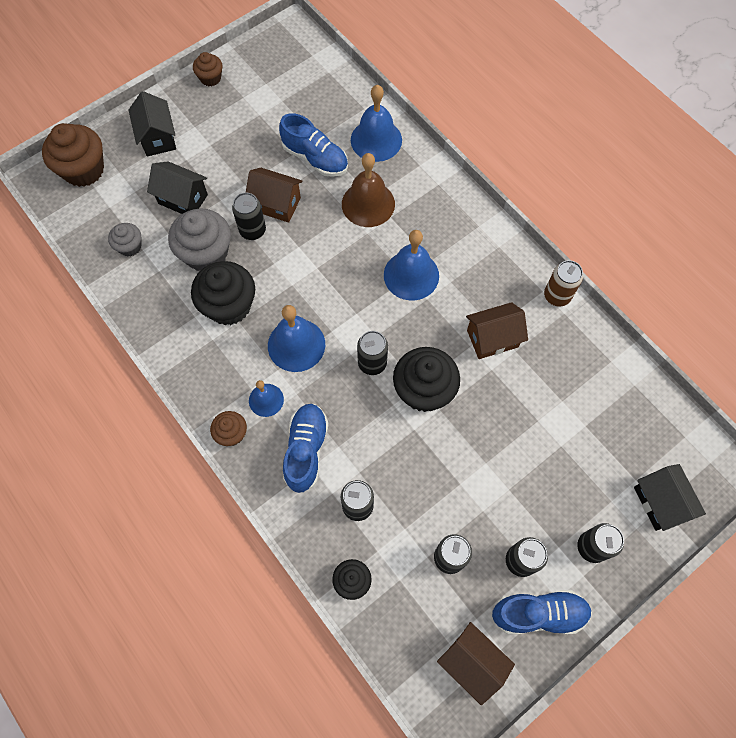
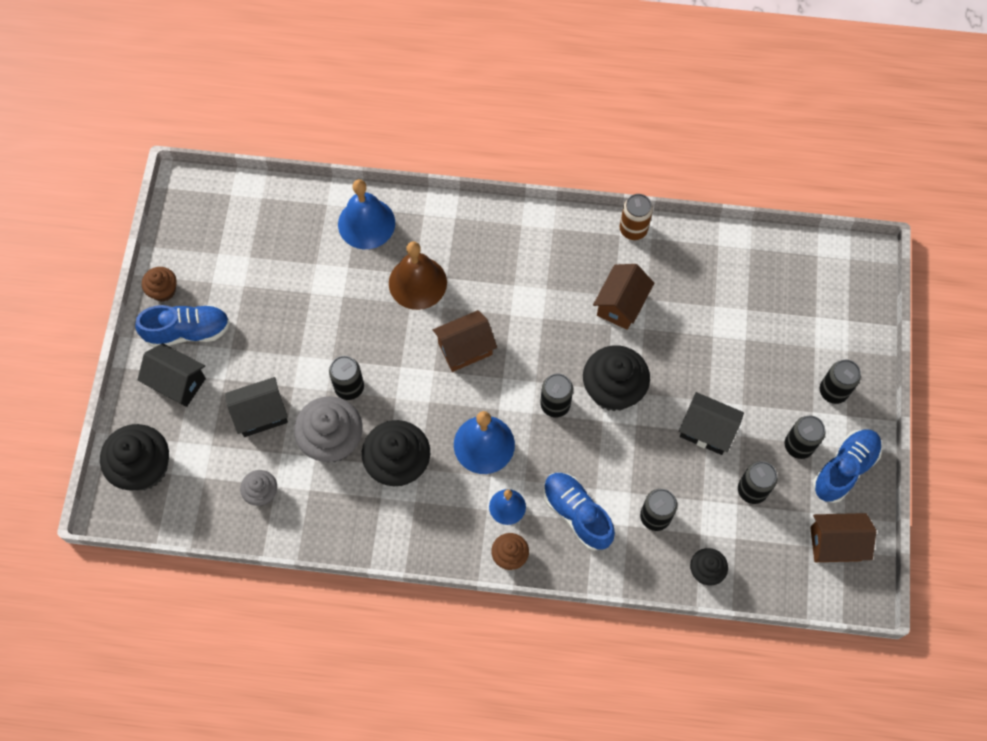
camera: 45 degrees left, 0 degrees up
brown cupcake [42,123,104,187] -> black cupcake [100,424,169,490]
brown house [246,168,303,223] -> brown house moved to [433,310,497,372]
blue shoe [279,113,348,177] -> blue shoe moved to [135,305,230,347]
blue bell [384,230,439,301] -> none
black house [634,464,706,531] -> black house moved to [679,392,744,455]

